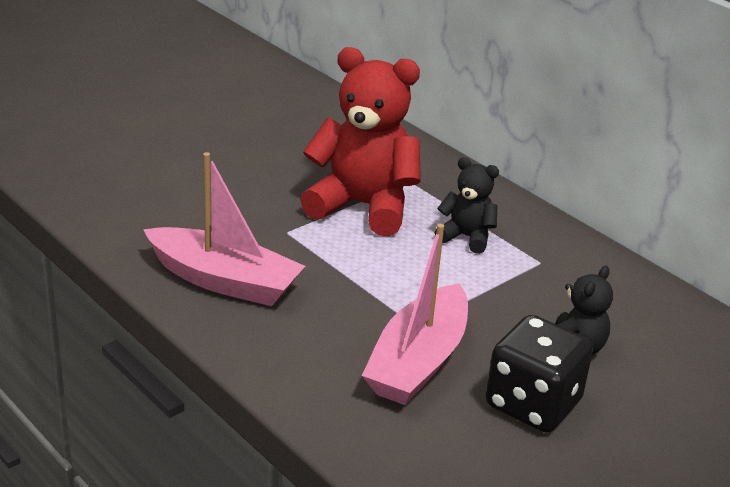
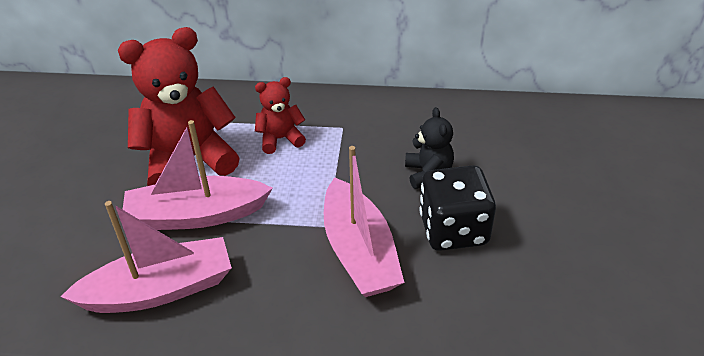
camera: 40 degrees left, 10 degrees up
black teddy bear [435,157,499,254] -> red teddy bear [255,77,306,154]
none -> pink boat [123,120,273,230]

